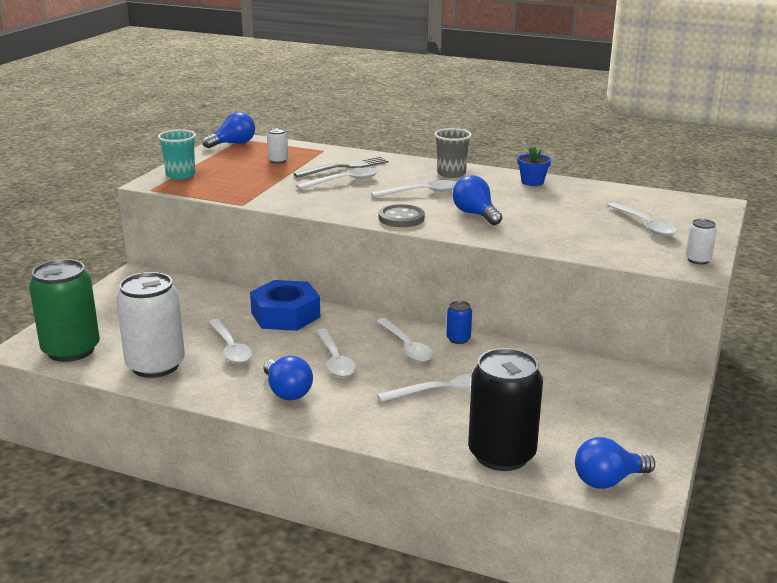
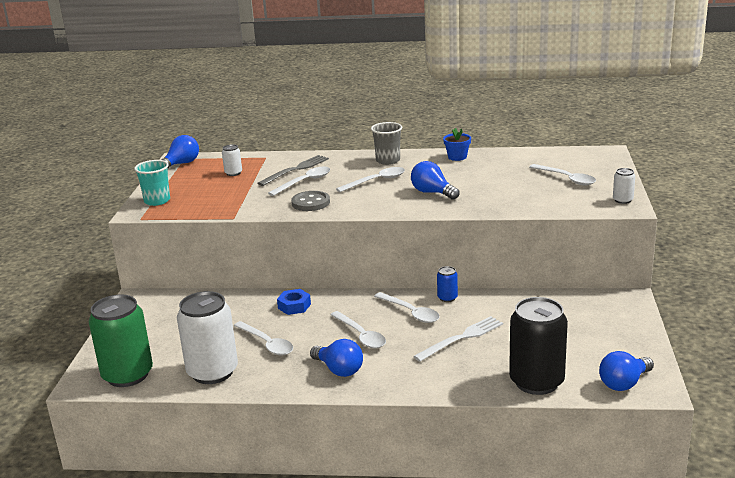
camera: 15 degrees left, 0 degrees up
blue nut [250,280,320,331] -> blue nut [277,289,311,315], size x0.55
grey button [379,204,425,227] -> grey button moved to [291,191,330,211]

